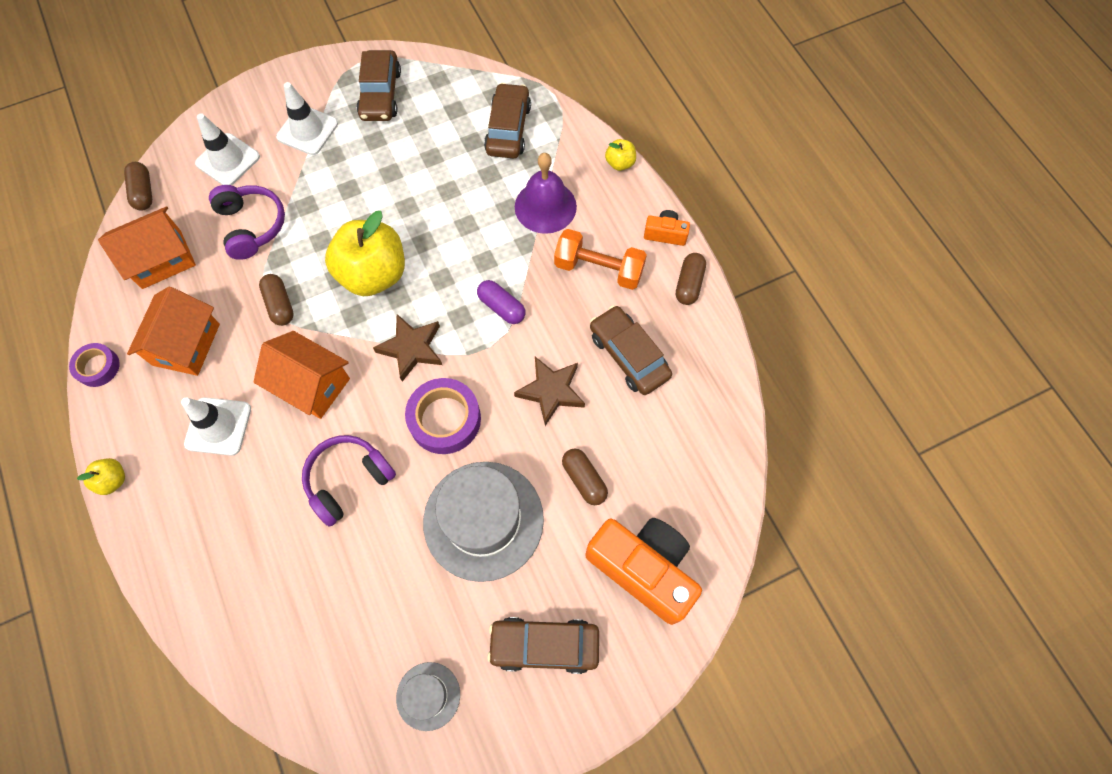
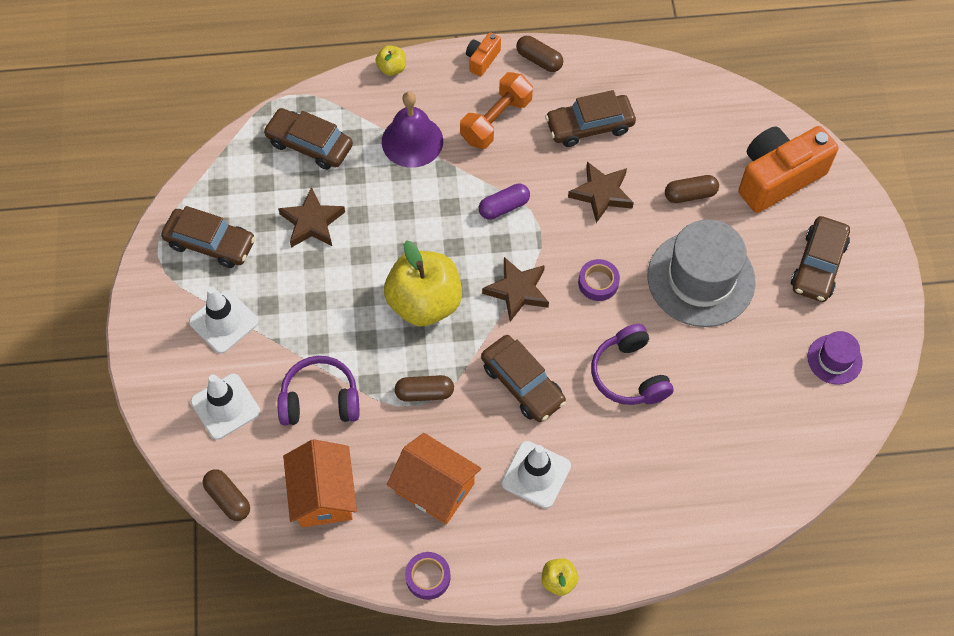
camera: 70 degrees left, 5 degrees down
brown capsule [124,162,152,211] -> brown capsule turned 45 degrees clockwise [203,469,250,521]
orange house [253,331,350,419] -> brown car [481,335,566,422]
grey hat [396,662,460,731] -> purple hat [808,331,863,385]
purple tape [405,378,481,454] -> purple tape [578,259,620,301], size x0.60
none -> brown star [278,187,345,248]

